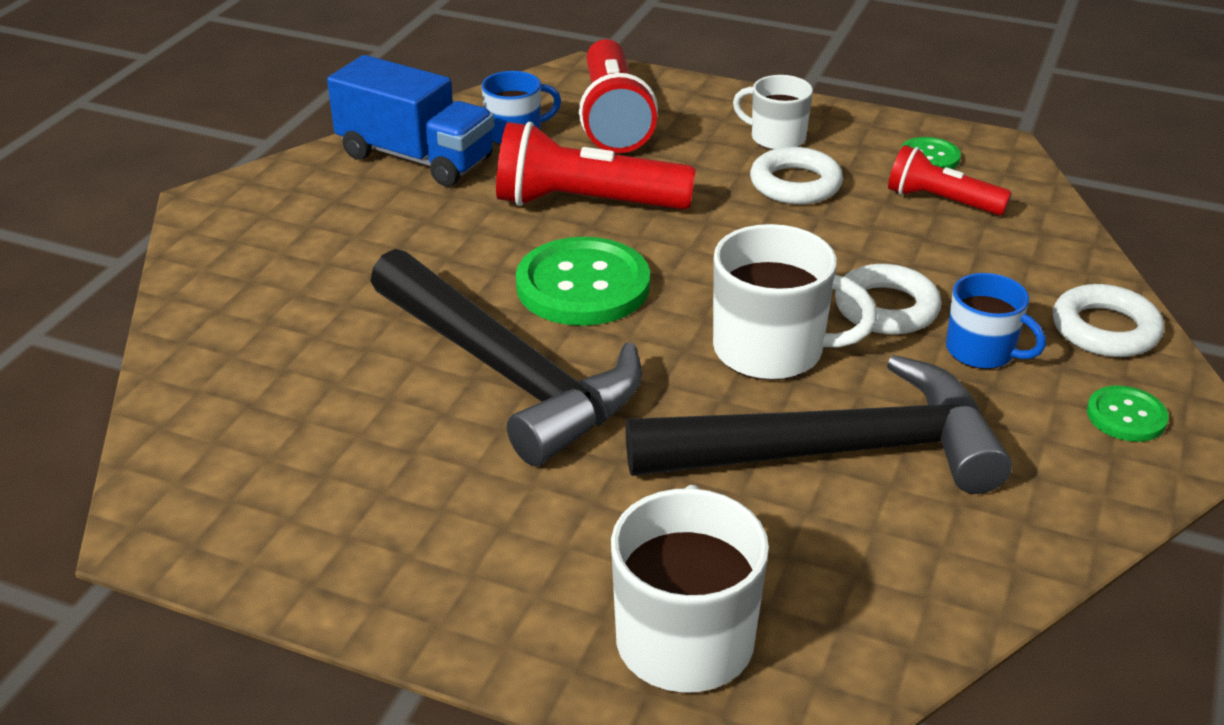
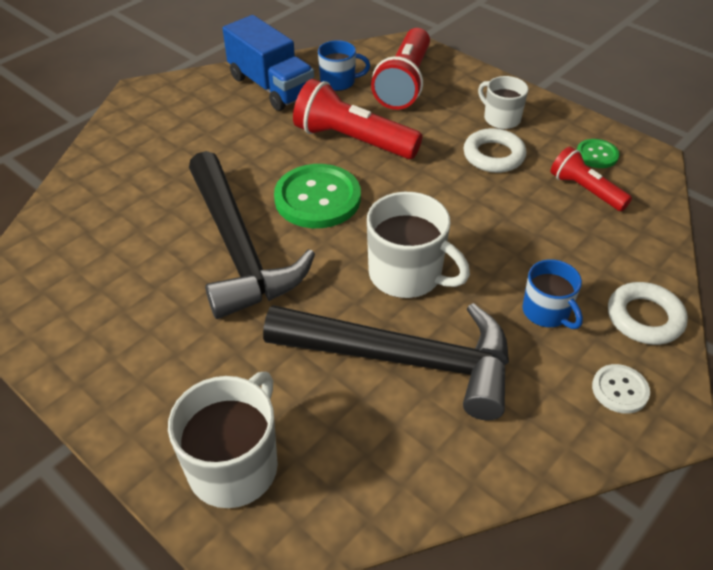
camera: 20 degrees right, 10 degrees up
white ring [835,264,941,335] -> none
green button [1087,386,1168,442] -> white button [592,364,650,414]

